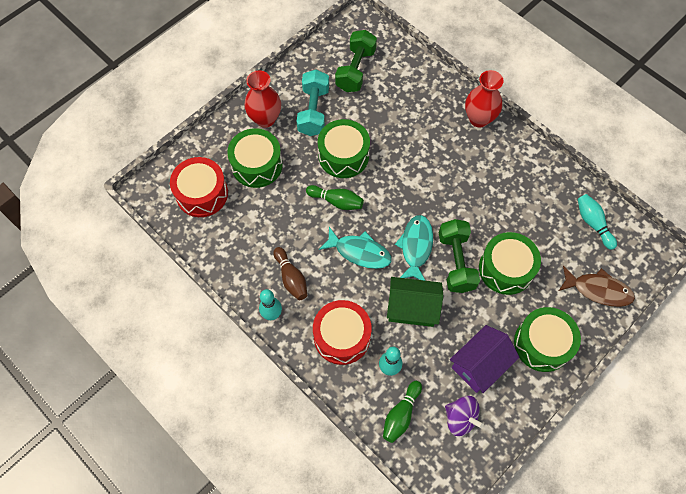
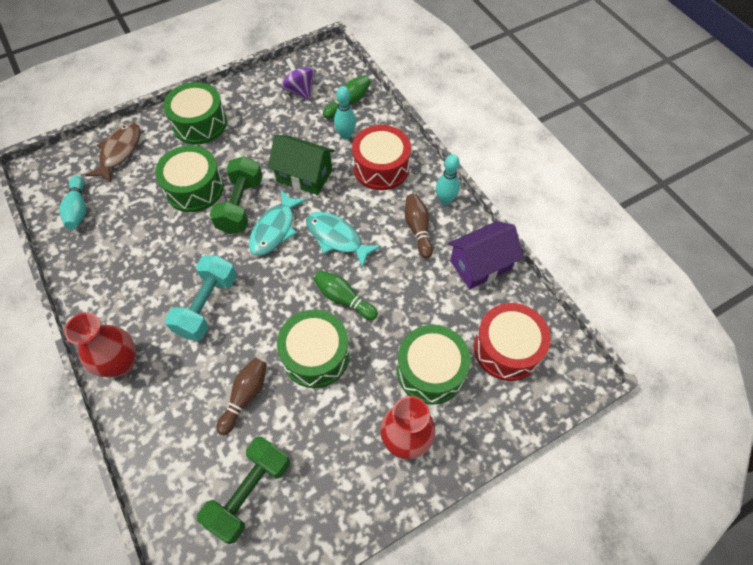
camera: 165 degrees left, 5 degrees down
turquoise dumbbell [297,70,329,136] -> turquoise dumbbell moved to [165,255,237,341]
purple house [450,325,519,393] -> purple house moved to [448,221,524,289]
brown fish [559,266,635,307] -> brown fish turned 75 degrees clockwise [85,123,140,183]
none -> brown bowling pin [216,358,267,435]

